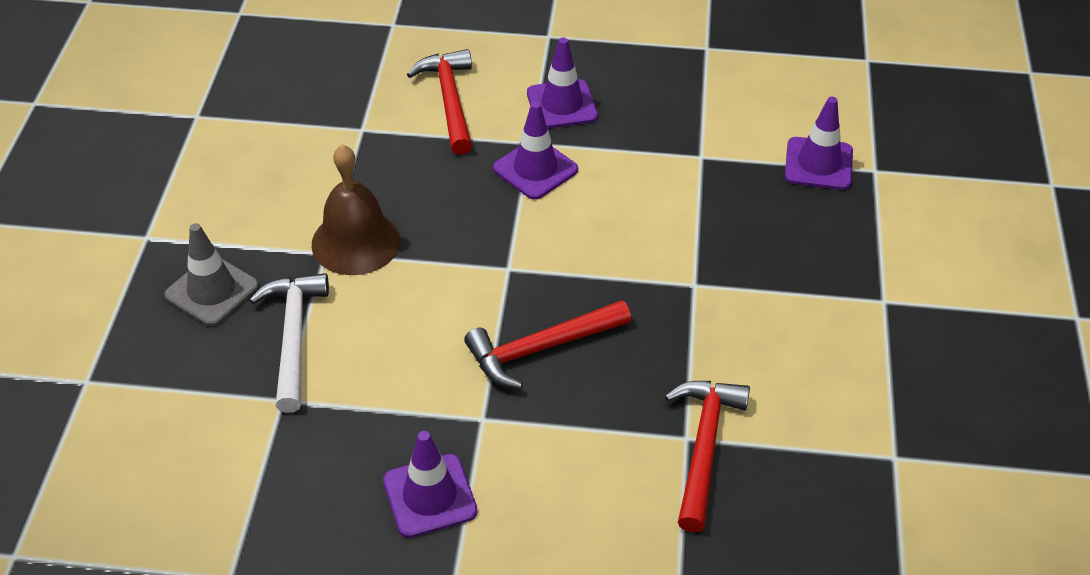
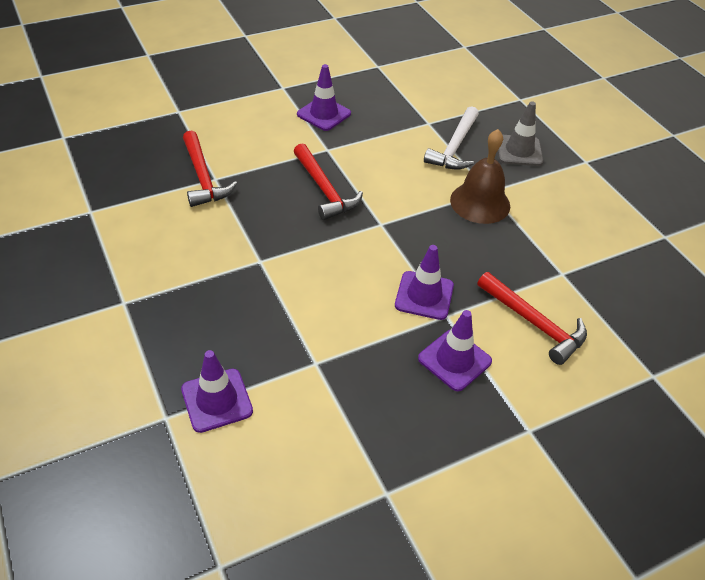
camera: 145 degrees right, 0 degrees up
white hammer [250,273,329,413] -> white hammer turned 60 degrees clockwise [424,106,479,170]
red hammer [464,300,631,389] -> red hammer turned 120 degrees clockwise [294,143,363,220]

